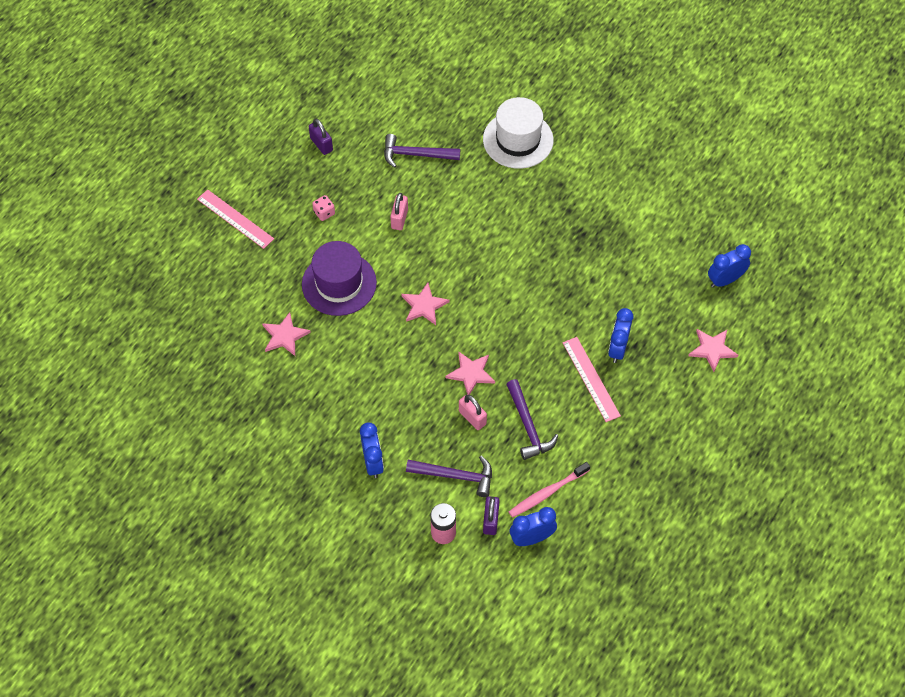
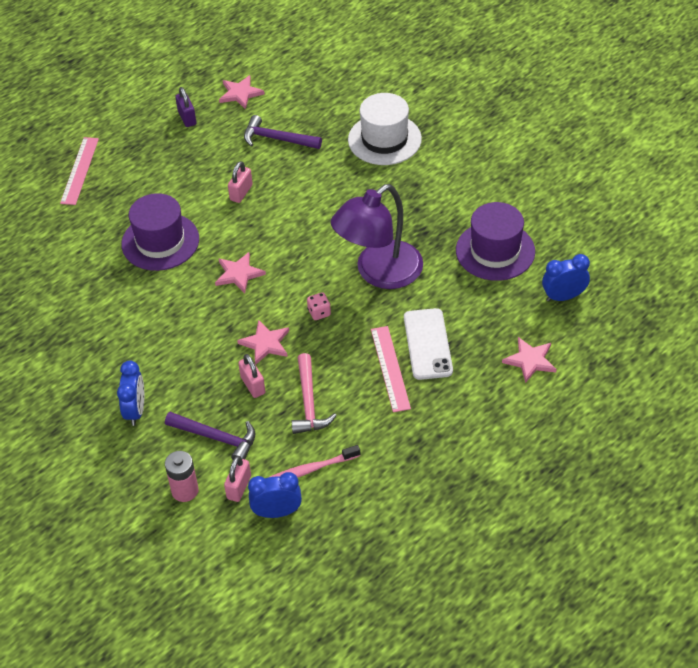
camera: 15 degrees right, 10 degrees down
pink ruler [197,189,274,249] -> pink ruler turned 45 degrees clockwise [60,137,99,205]
pink star [262,312,311,356] -> pink star moved to [219,75,265,110]
pink dice [312,195,335,221] -> pink dice moved to [307,292,331,320]
purple padlock [483,496,500,535] -> pink padlock [224,456,251,502]
purple hammer [506,379,558,460] -> pink hammer [291,353,337,434]
blue clock [608,308,633,363] -> white phone [404,308,453,380]
none -> purple lamp [331,184,423,289]
none -> purple hat [456,202,535,281]

